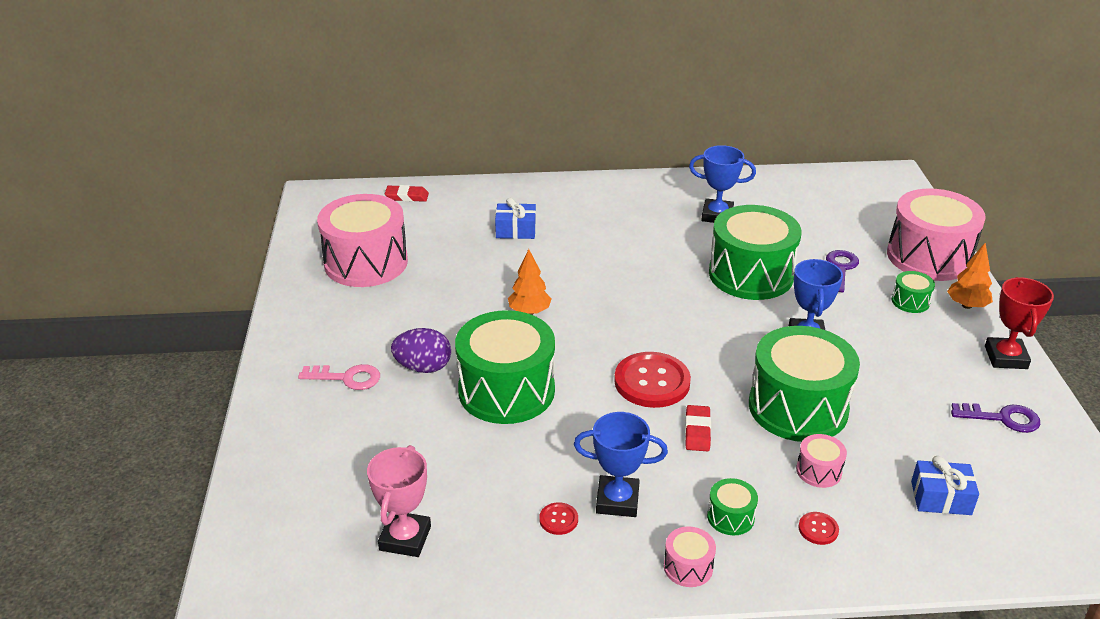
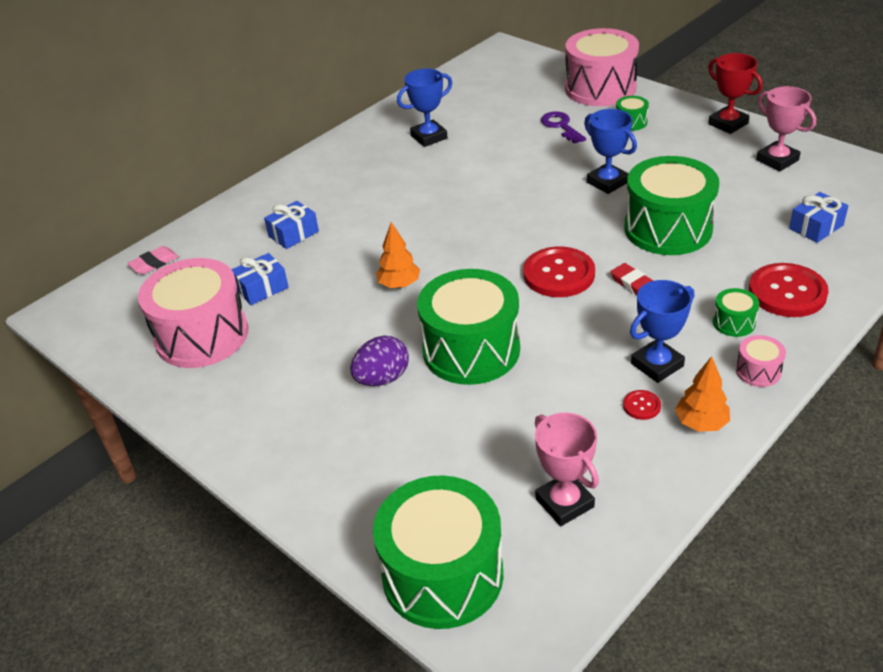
camera: 40 degrees left, 5 degrees up
pink key [298,364,380,390] -> none
red eraser [385,185,429,202] -> pink eraser [127,246,179,275]
green drum [709,205,801,300] -> green drum moved to [373,475,503,629]
pink drum [796,434,847,488] -> none
red button [799,512,839,545] -> red button [749,263,829,317], size x2.24
orange tree [947,243,993,309] -> orange tree moved to [675,356,730,432]
purple key [951,403,1040,433] -> pink trophy [756,86,816,171]
none -> blue gift [231,253,289,305]

